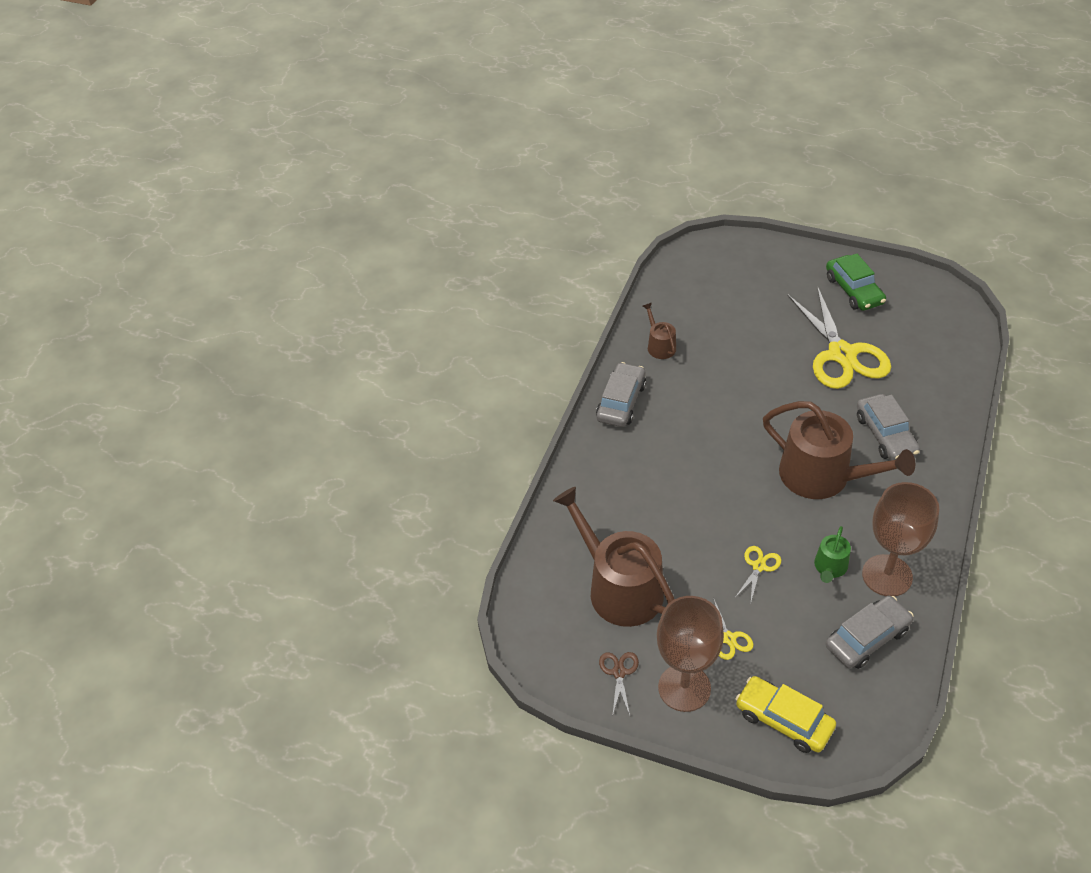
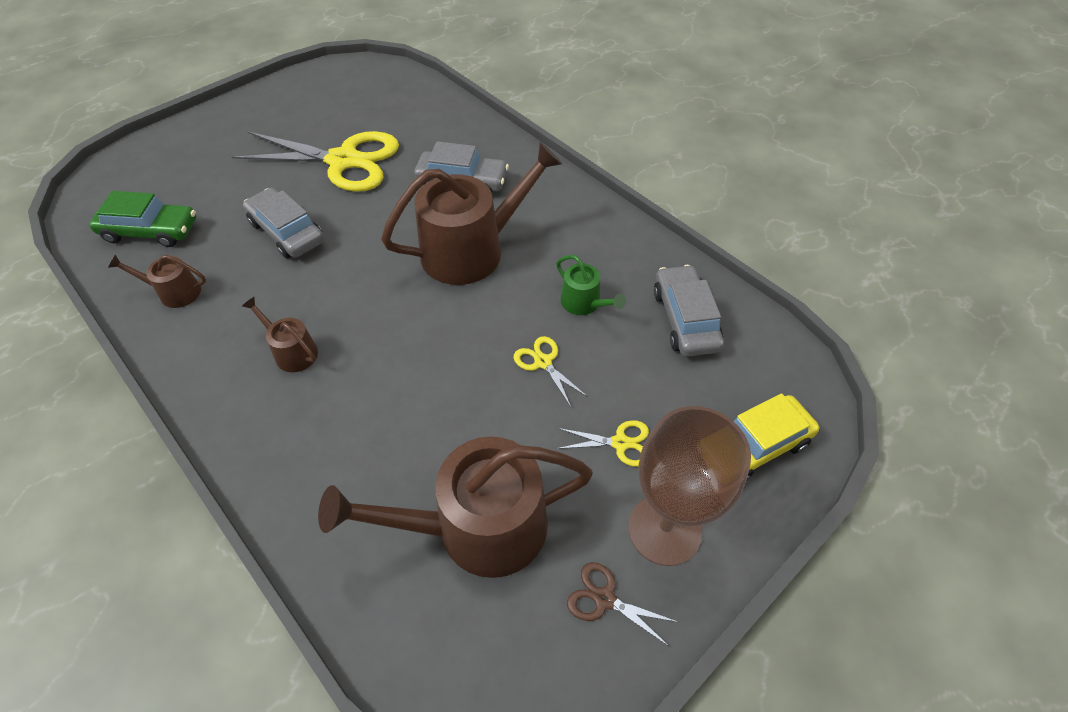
camera: 65 degrees left, 5 degrees up
grey car [596,362,646,427] -> grey car moved to [243,188,324,258]
green car [826,254,886,311] -> green car moved to [89,191,197,247]
brown goblet [862,482,939,596] -> none
none -> brown watering can [242,297,318,372]

